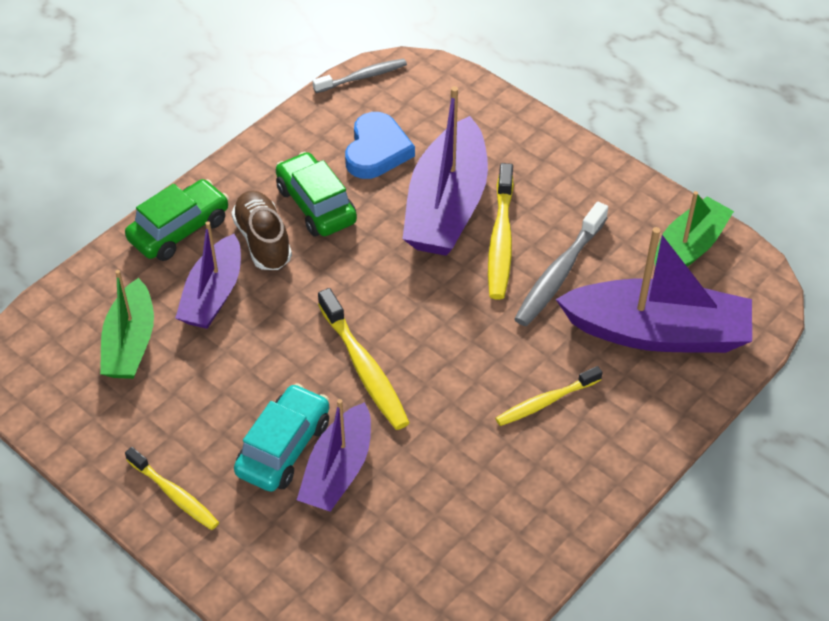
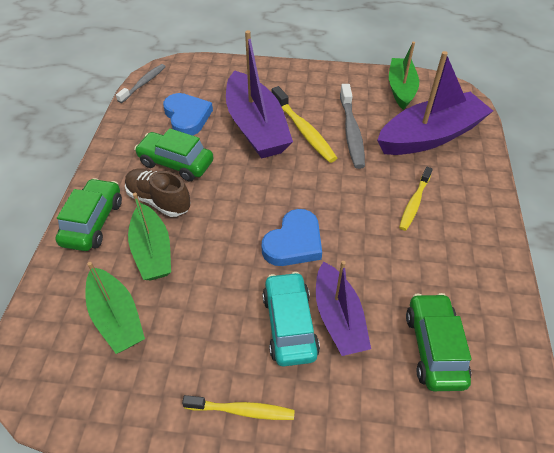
camera: 35 degrees left, 0 degrees up
purple boat [175,221,241,329] -> green boat [128,193,171,280]
yellow toothbrush [318,288,410,430] -> blue heart [261,209,322,266]
none -> green car [406,293,471,391]

